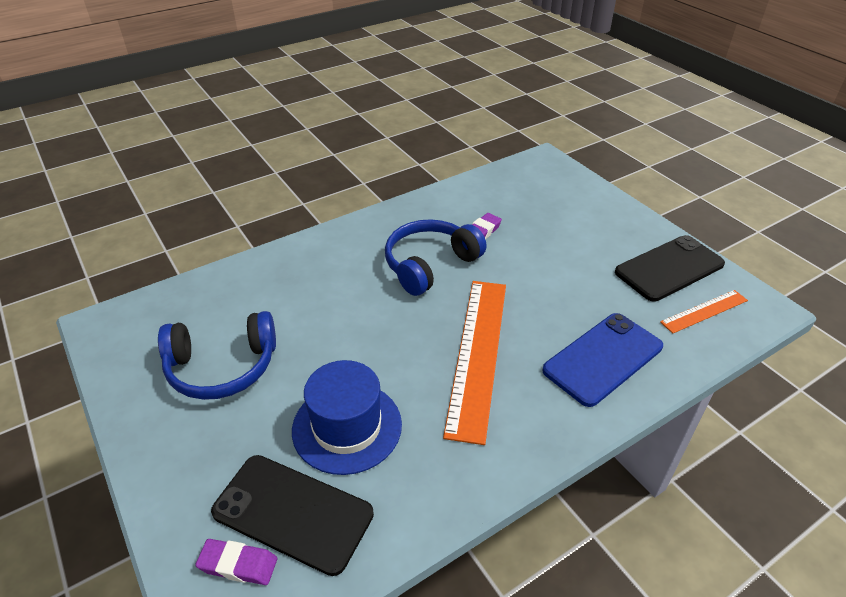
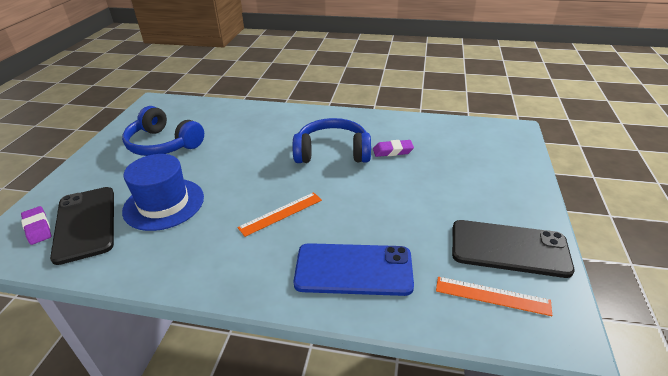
camera: 45 degrees right, 5 degrees down
orange ruler [443,281,506,445] -> orange ruler [237,192,322,237], size x0.51

